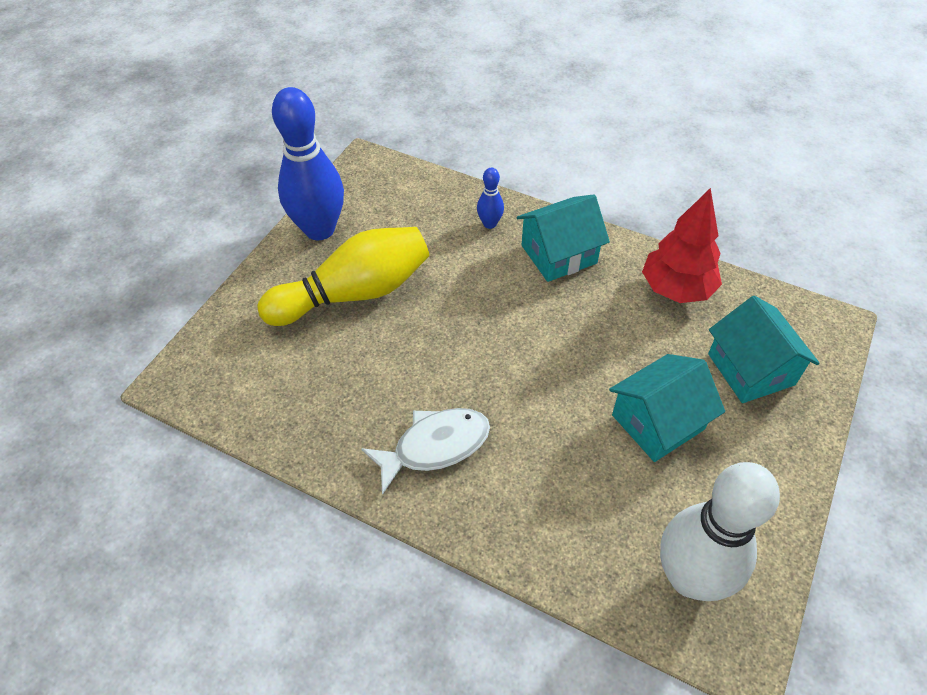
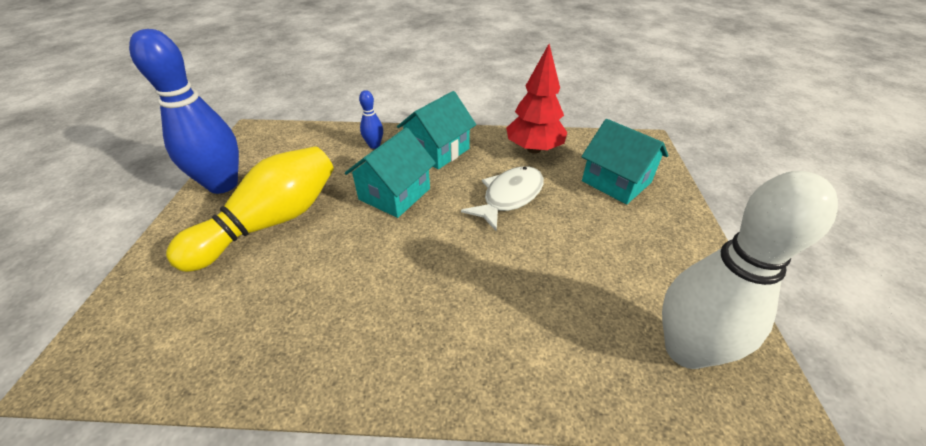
camera: 25 degrees left, 10 degrees down
white fish [361,408,490,495] -> white fish moved to [461,166,544,232]
turquoise house [609,354,725,462] -> turquoise house moved to [345,127,436,218]

